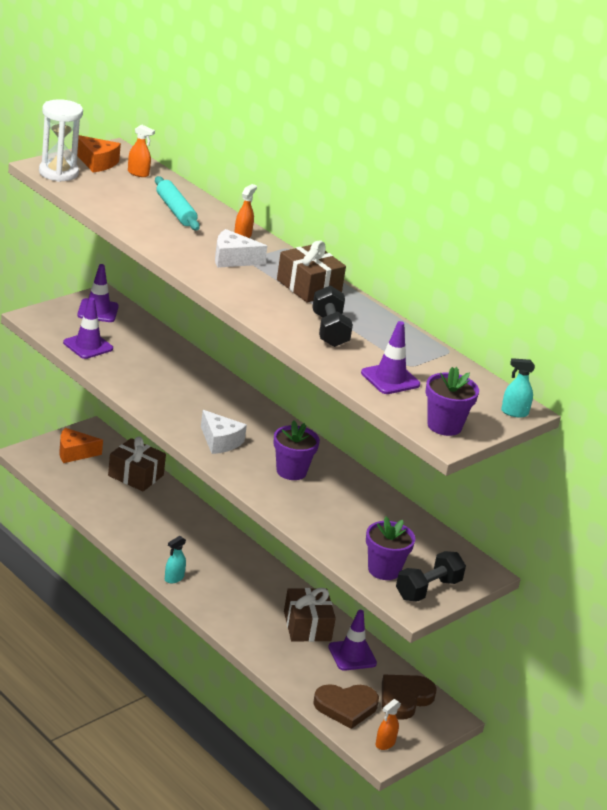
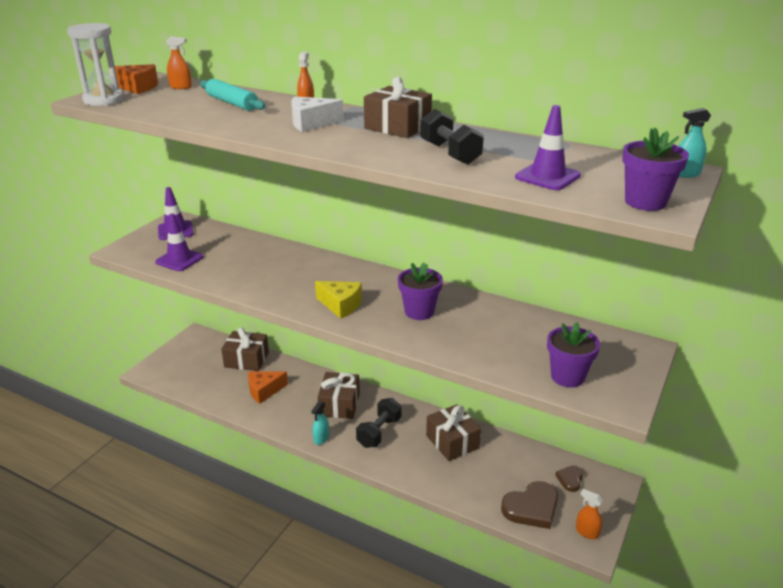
camera: 15 degrees left, 0 degrees up
orange cheese [59,428,103,463] -> orange cheese moved to [248,372,288,404]
white cheese [201,410,247,454] -> yellow cheese [315,281,362,319]
purple traffic cone [328,610,377,671] -> none
orange spray bottle [375,699,401,750] -> orange spray bottle turned 105 degrees clockwise [576,489,603,539]
brown heart [382,675,437,720] -> brown heart [555,466,583,492], size x0.54
black dumbbell [396,551,466,602] -> black dumbbell moved to [356,398,402,448]
none -> brown gift [318,372,360,419]

